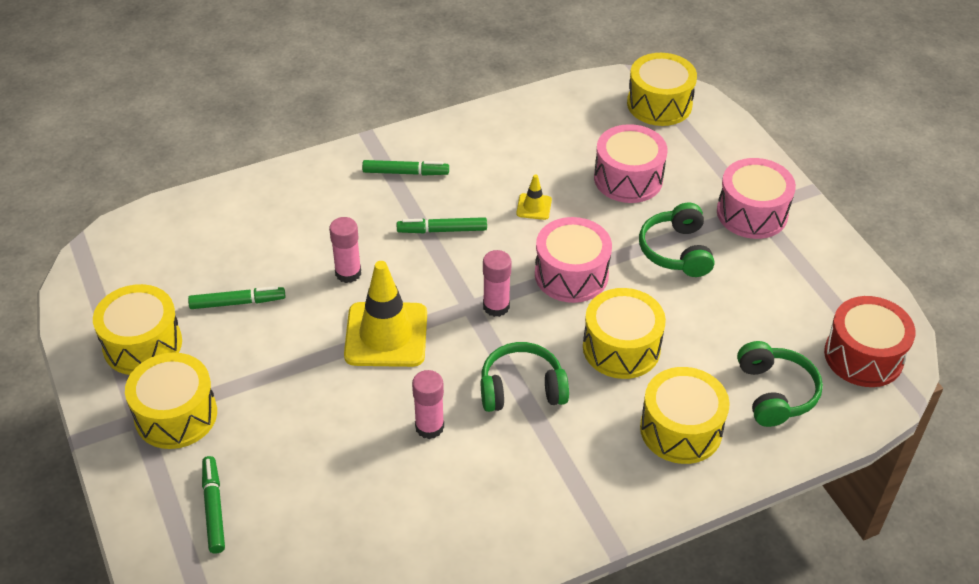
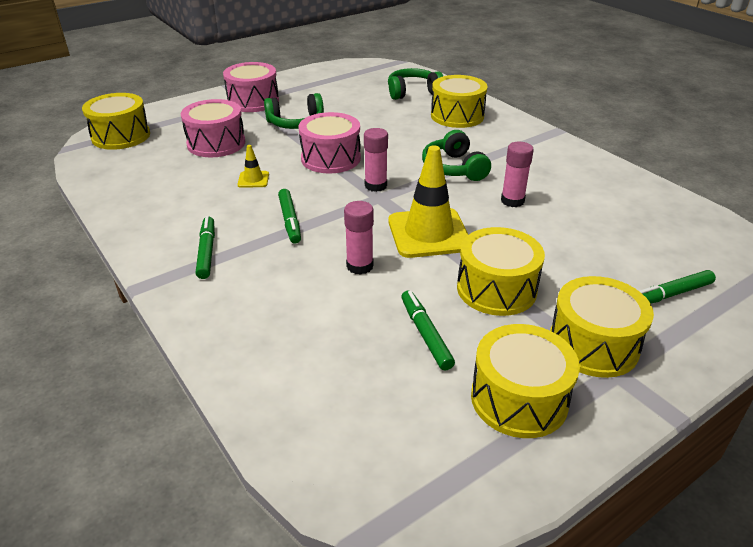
camera: 100 degrees left, 10 degrees down
yellow drum [583,288,666,379] -> yellow drum moved to [457,227,545,316]
red drum [824,296,915,387] -> none

